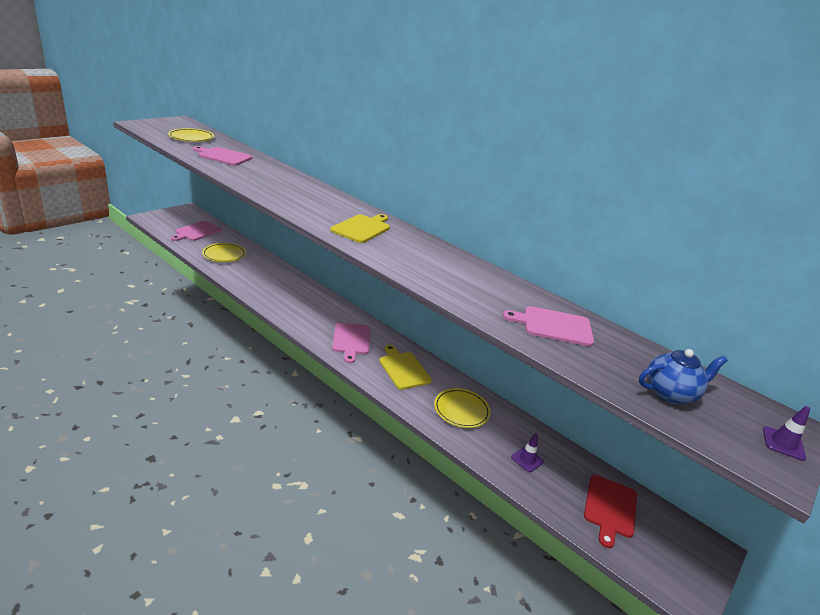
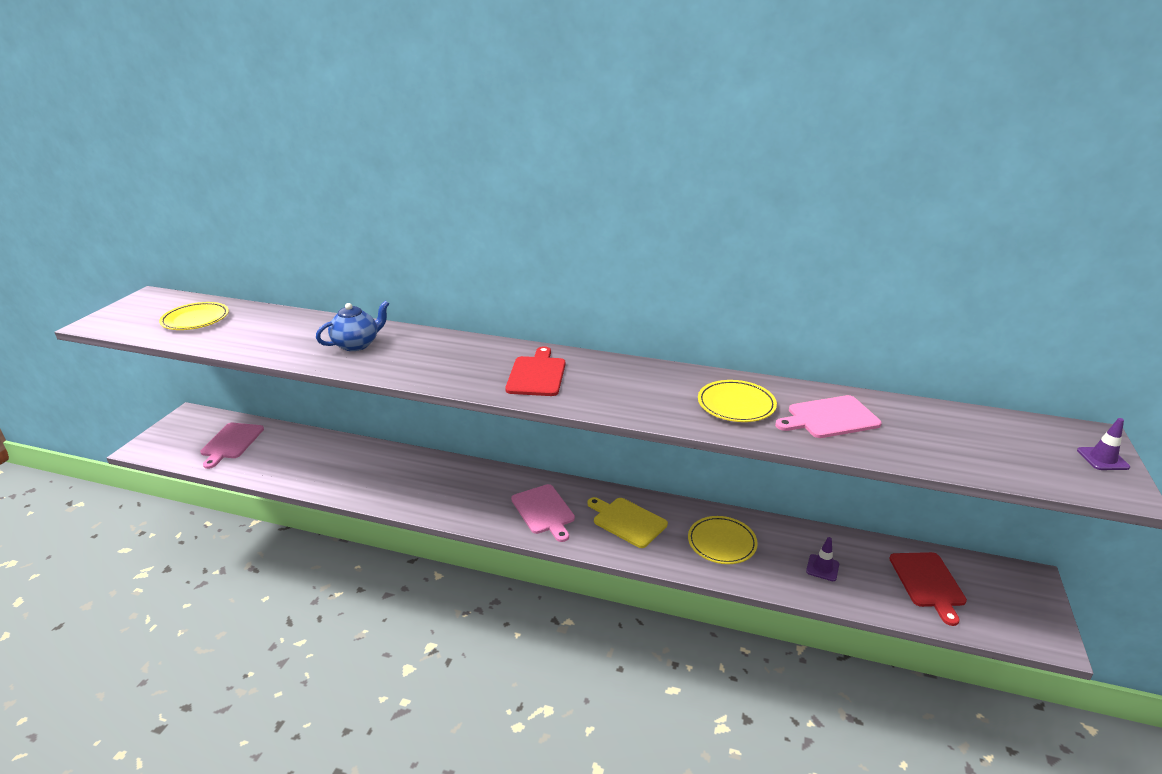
camera: 20 degrees left, 0 degrees up
pink cutting board [193,146,252,166] -> none
yellow plate [202,243,246,262] -> yellow plate moved to [698,380,777,422]
yellow cutting board [330,214,390,243] -> red cutting board [505,346,565,396]
blue teapot [639,349,728,404] -> blue teapot moved to [316,300,389,351]

